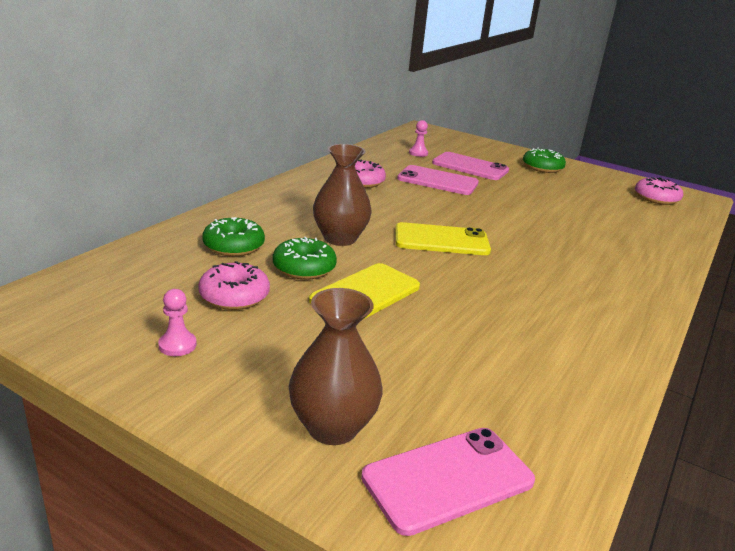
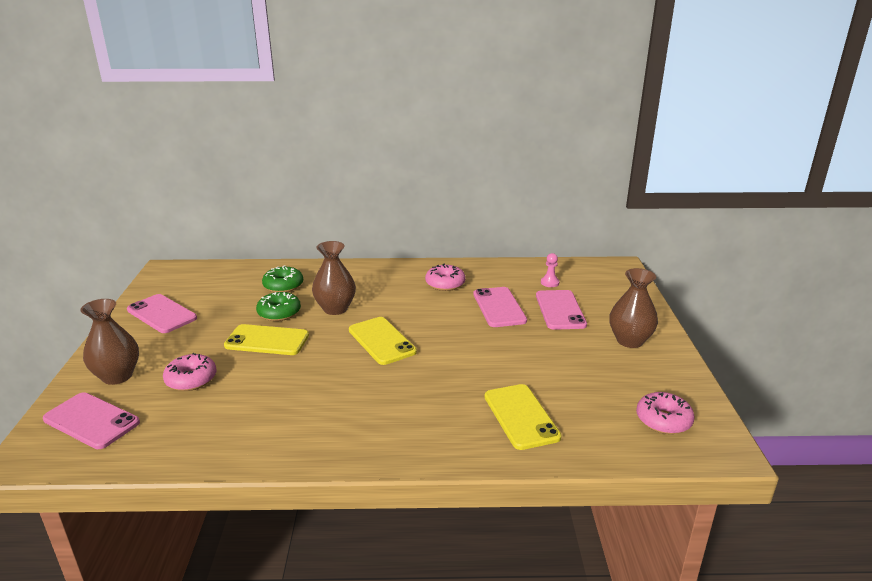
camera: 60 degrees right, 0 degrees up
pink pawn [158,289,197,356] -> pink phone [127,294,197,333]
pink donut [198,261,270,310] -> pink donut moved to [163,353,216,391]
green donut [523,148,566,173] -> brown vase [609,268,658,348]
none -> yellow phone [485,384,561,450]

